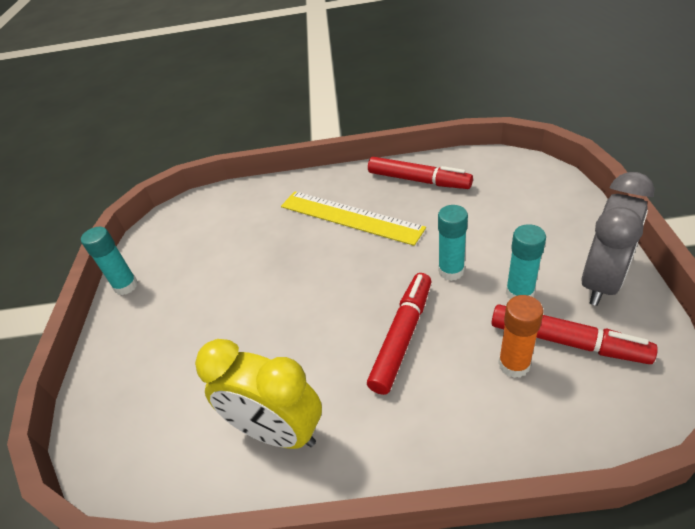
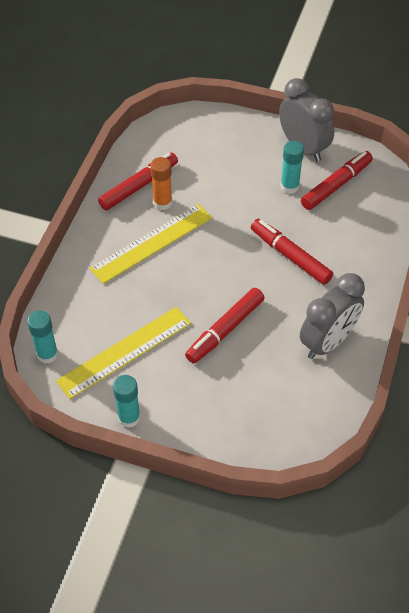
camera: 75 degrees left, 10 degrees up
yellow clock [195,339,322,449] -> grey clock [300,273,365,359]
turquoise glue stick [438,205,468,281] -> turquoise glue stick moved to [27,310,58,364]
orange glue stick [498,295,544,378] -> orange glue stick moved to [151,157,172,210]
none -> yellow ruler [56,307,191,399]
none -> red marker [185,288,264,364]

